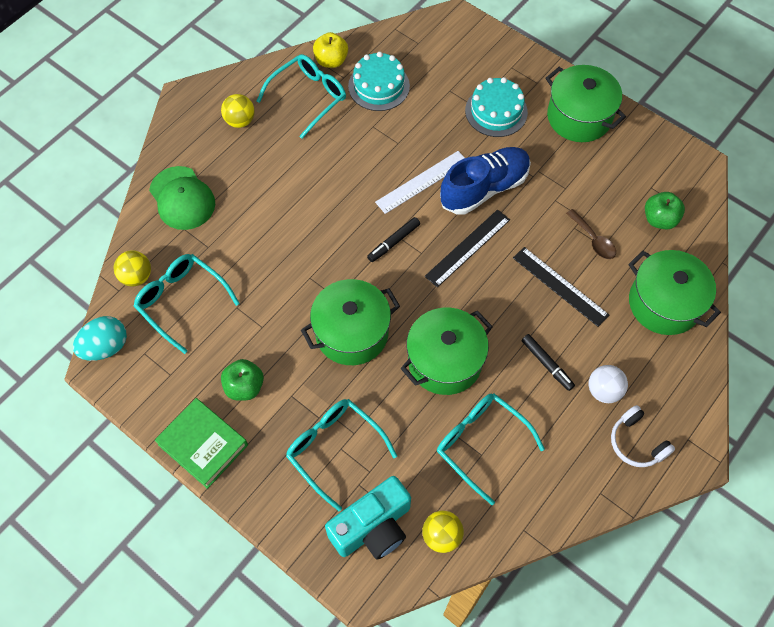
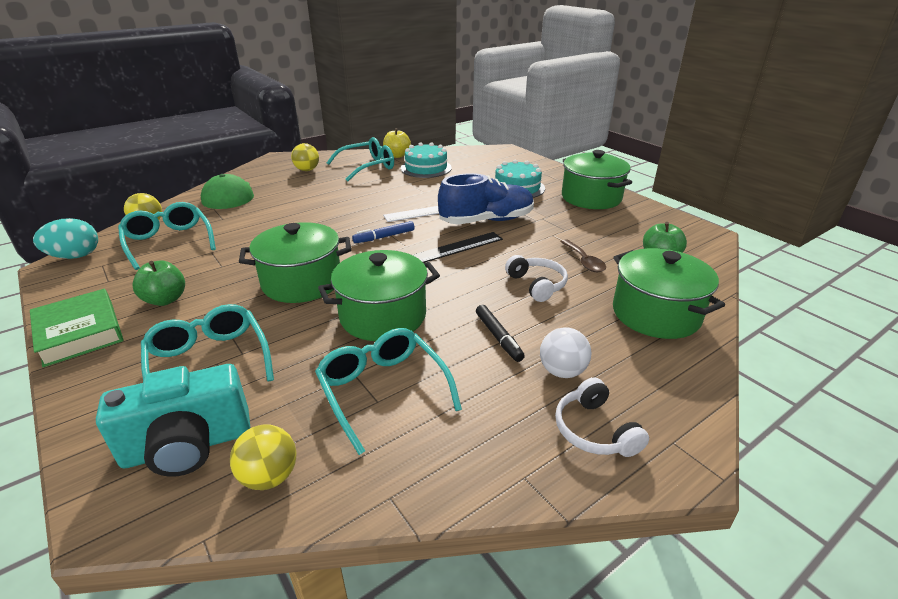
camera: 15 degrees right, 30 degrees down
black marker [367,217,420,262] -> blue marker [352,221,415,243]
black ruler [513,247,609,327] -> white headphones [505,255,568,302]

